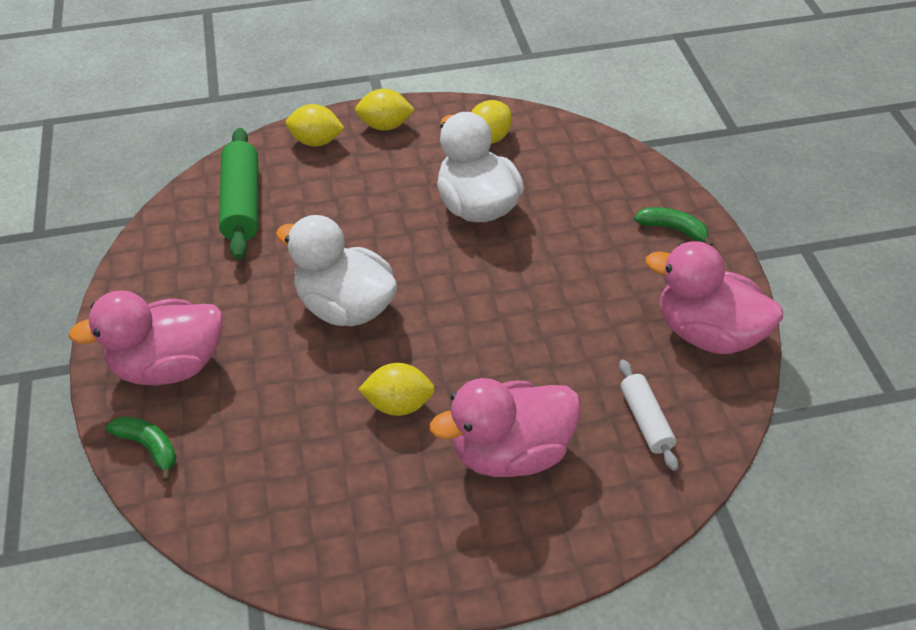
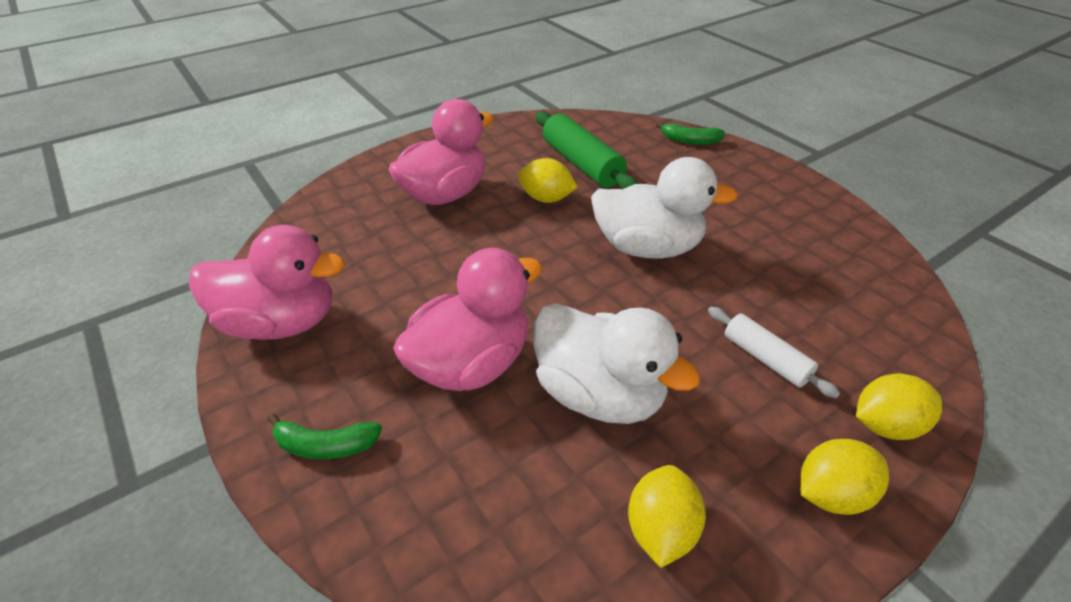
camera: 155 degrees right, 5 degrees down
pink duck [68,290,223,386] -> pink duck moved to [393,248,543,391]
green rolling pin [219,128,258,260] -> green rolling pin moved to [536,111,638,189]
yellow lemon [358,363,435,416] -> yellow lemon turned 45 degrees clockwise [518,158,578,203]
white rolling pin [619,359,678,471] -> white rolling pin moved to [708,306,840,398]

